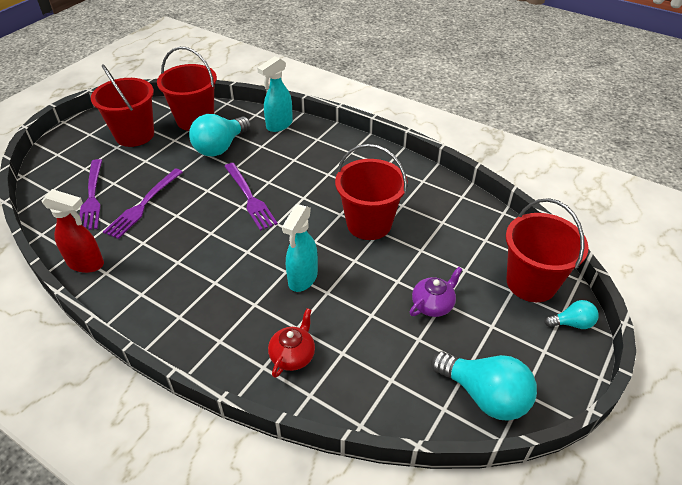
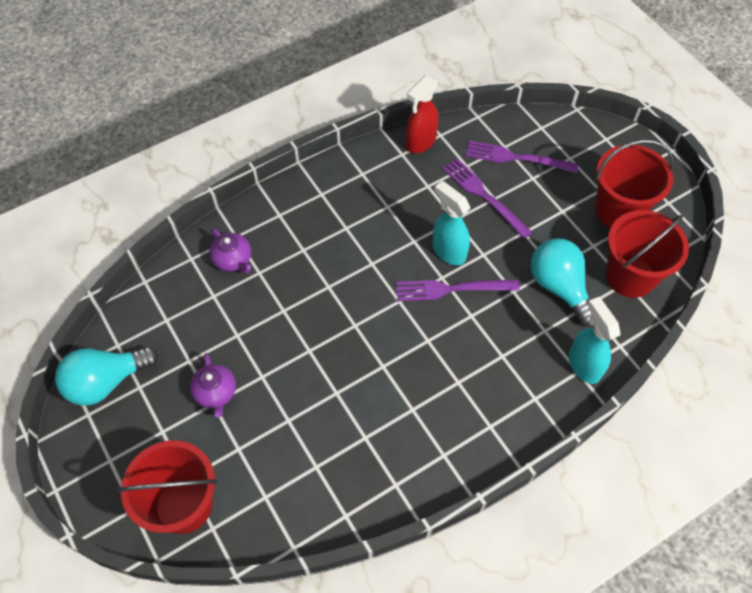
camera: 115 degrees right, 15 degrees up
red teapot [268,308,315,378] -> purple teapot [209,228,251,273]
turquoise spray bottle [282,204,318,292] -> turquoise spray bottle moved to [433,181,470,265]
red bucket [335,144,408,240] -> none
turquoise light bulb [544,300,599,329] -> none

